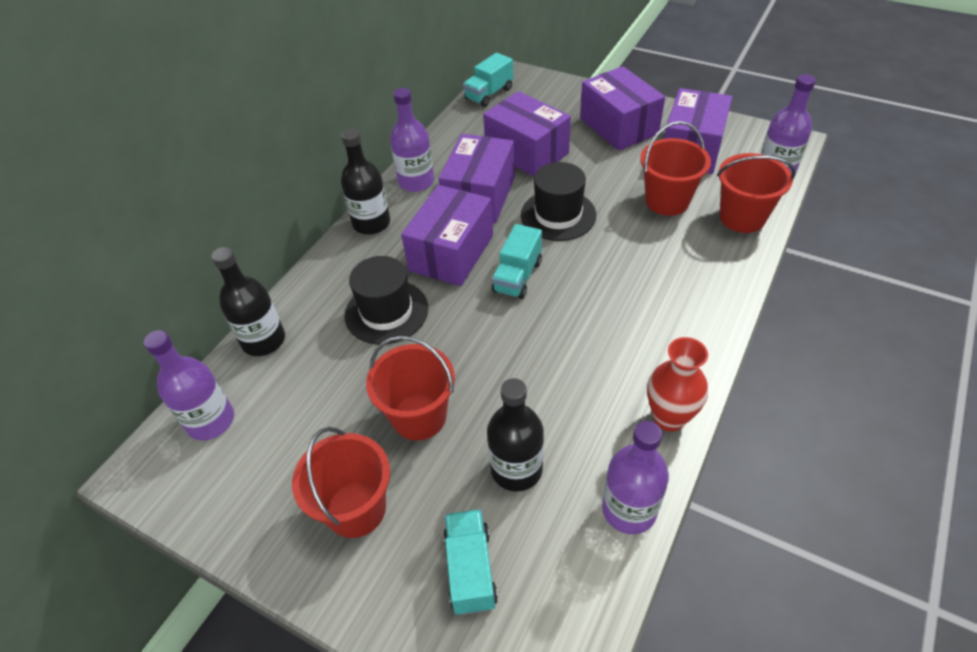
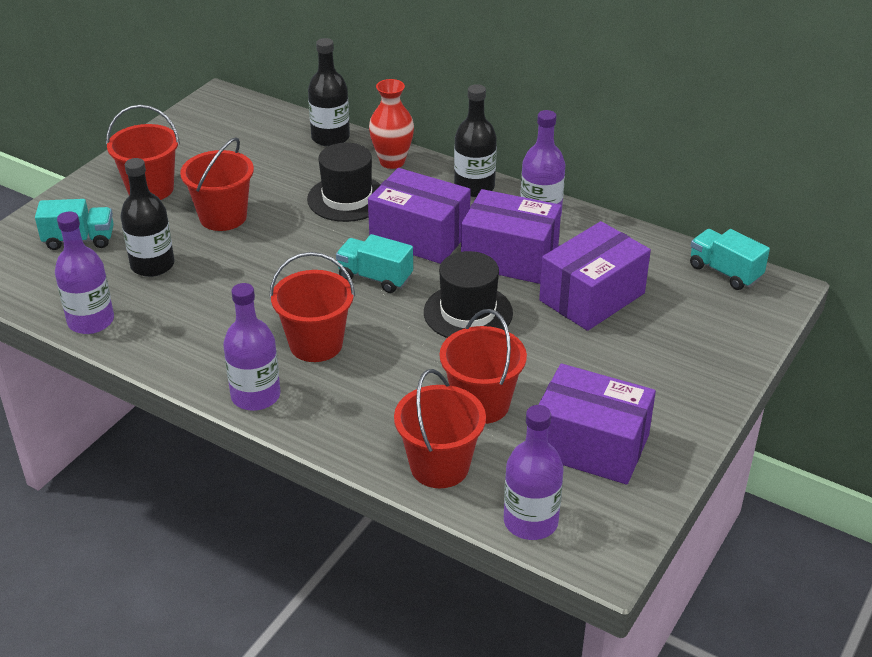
camera: 90 degrees right, 10 degrees down
purple bottle [144,330,234,440] -> purple bottle moved to [223,283,280,411]
purple box [580,66,665,151] -> none
red vase [647,337,708,432] -> red vase moved to [369,79,414,169]
none -> red bucket [269,252,355,362]

